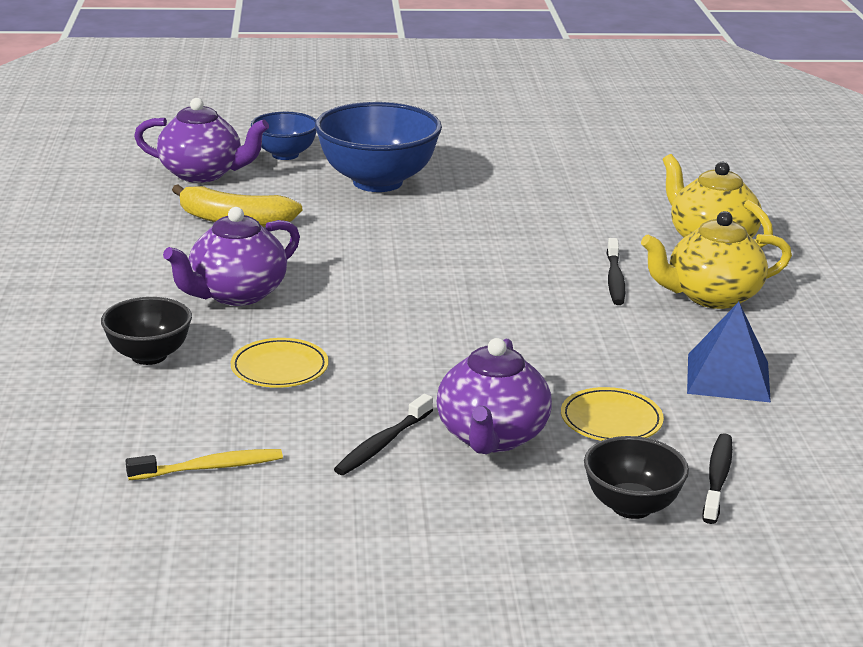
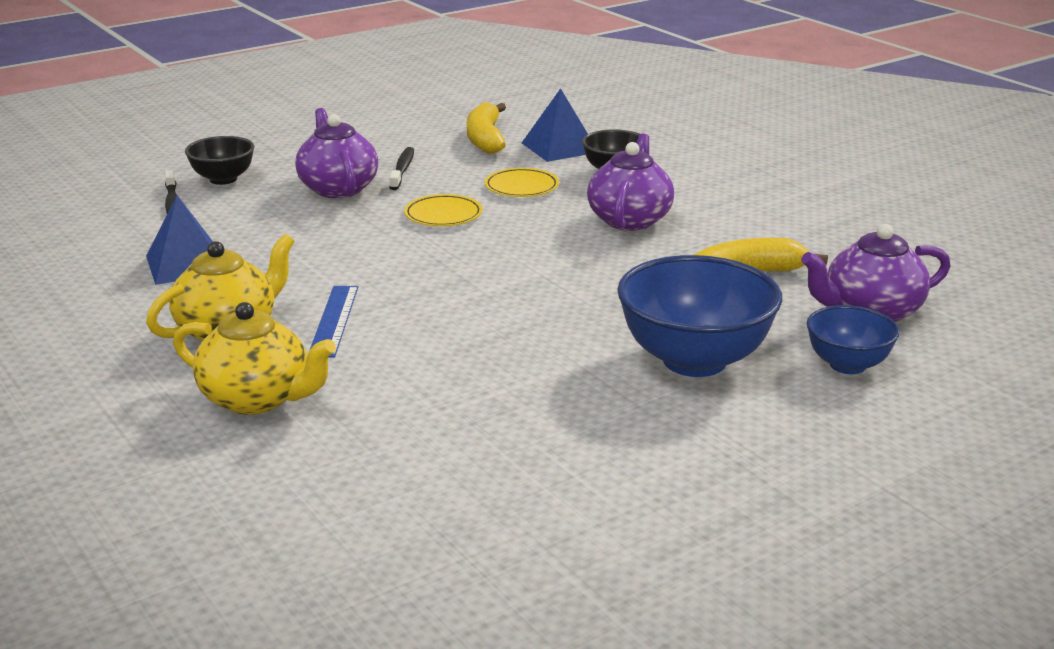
camera: 150 degrees right, 0 degrees up
yellow toothbrush [126,449,283,480] -> yellow banana [467,102,506,154]
yellow plate [561,387,664,441] -> yellow plate moved to [404,194,483,226]
black toothbrush [606,238,625,305] -> blue ruler [310,286,358,358]
none -> blue pyramid [522,88,588,162]

